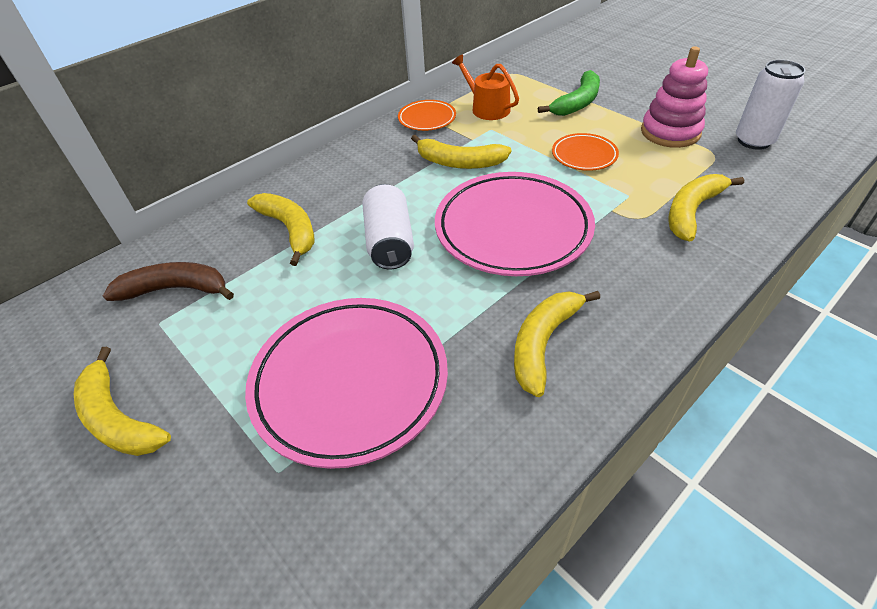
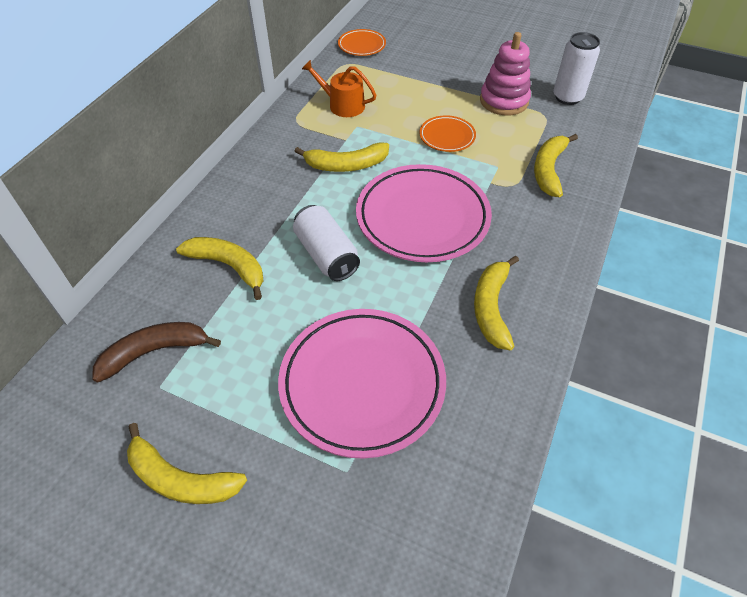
camera: 25 degrees left, 5 degrees up
orange plate [398,100,456,131] -> orange plate moved to [338,29,386,56]
green banana [538,70,600,116] -> none

